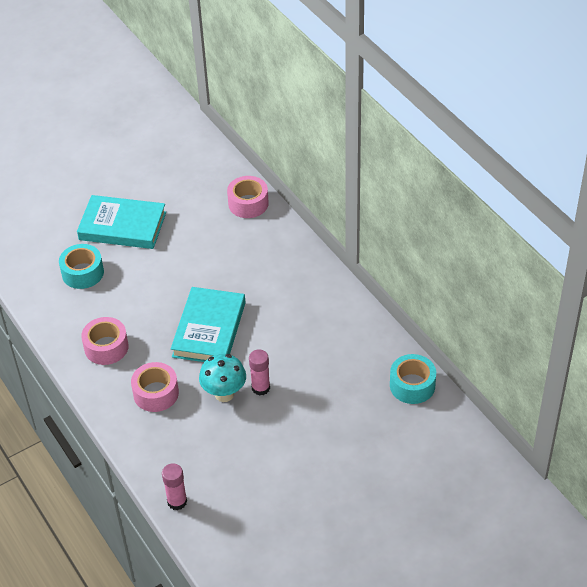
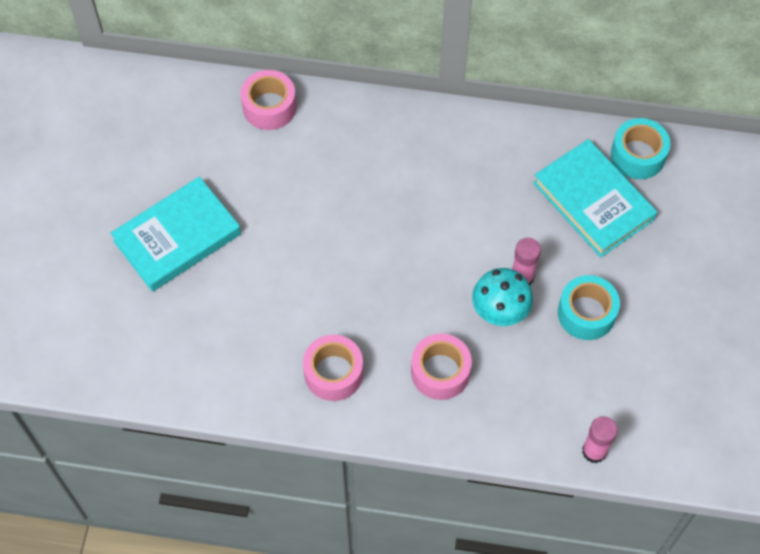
camera: 50 degrees left, 15 degrees up
turquoise tape [59,244,104,289] -> turquoise tape moved to [558,275,620,340]
turquoise book [171,287,245,362] -> turquoise book moved to [533,139,657,257]

